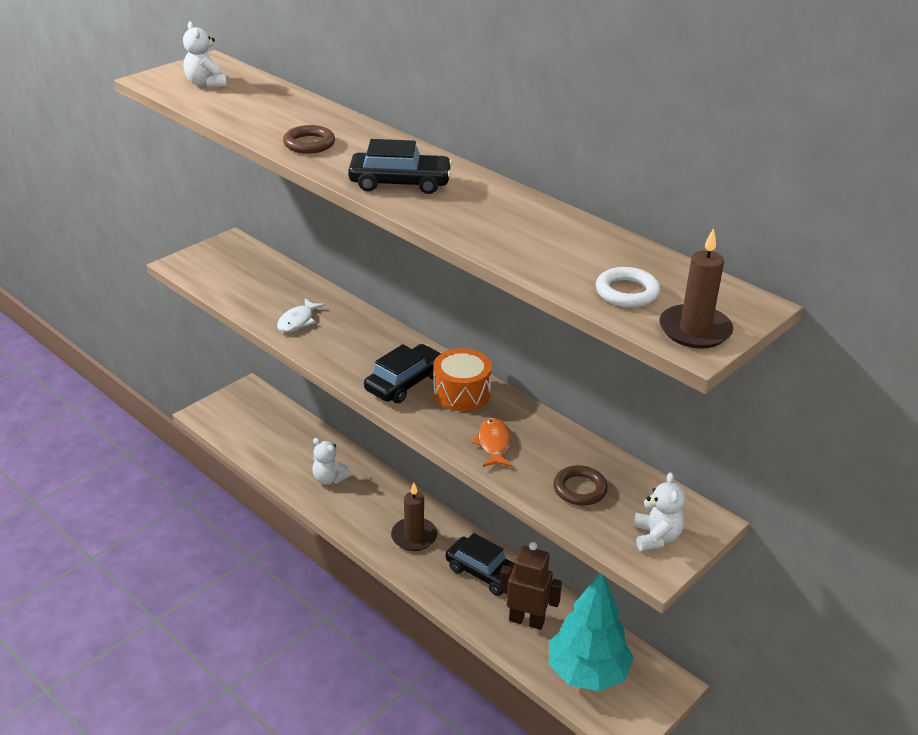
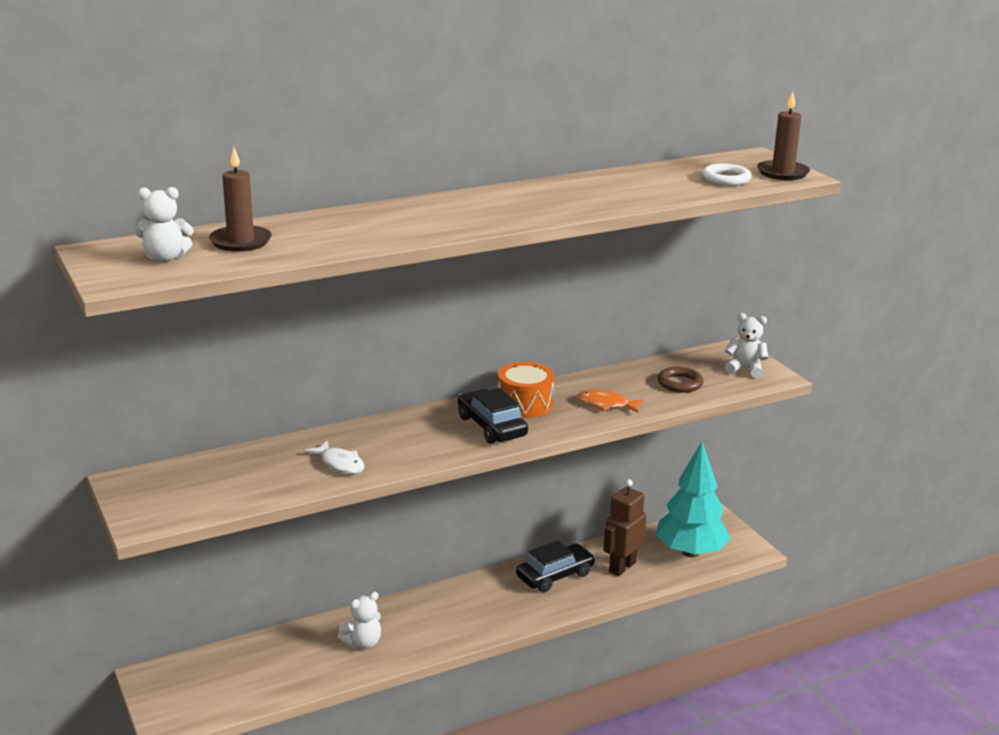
camera: 70 degrees left, 10 degrees down
brown ring [283,125,335,154] -> none
black car [348,139,452,194] -> none
brown candle [391,483,437,551] -> brown candle moved to [209,147,272,252]

